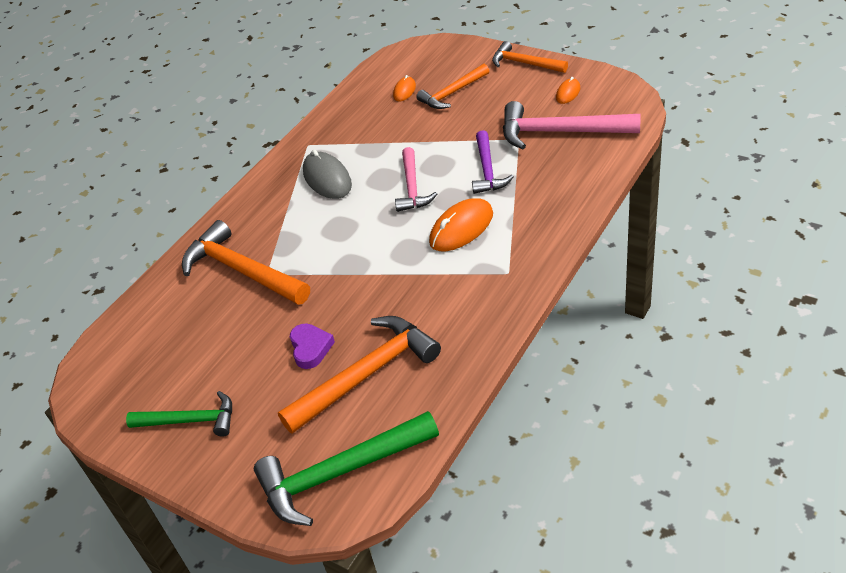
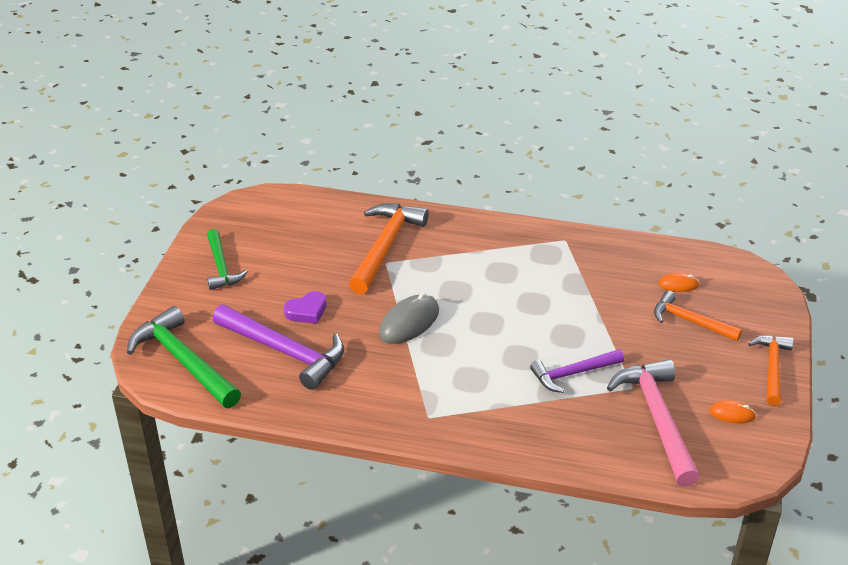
camera: 65 degrees right, 5 degrees down
orange hammer [278,316,441,434] -> purple hammer [212,305,344,390]
grey mouse [303,149,352,199] -> grey mouse moved to [379,293,439,344]
pink hammer [395,147,437,212] -> none
orange mouse [429,198,493,251] -> none

